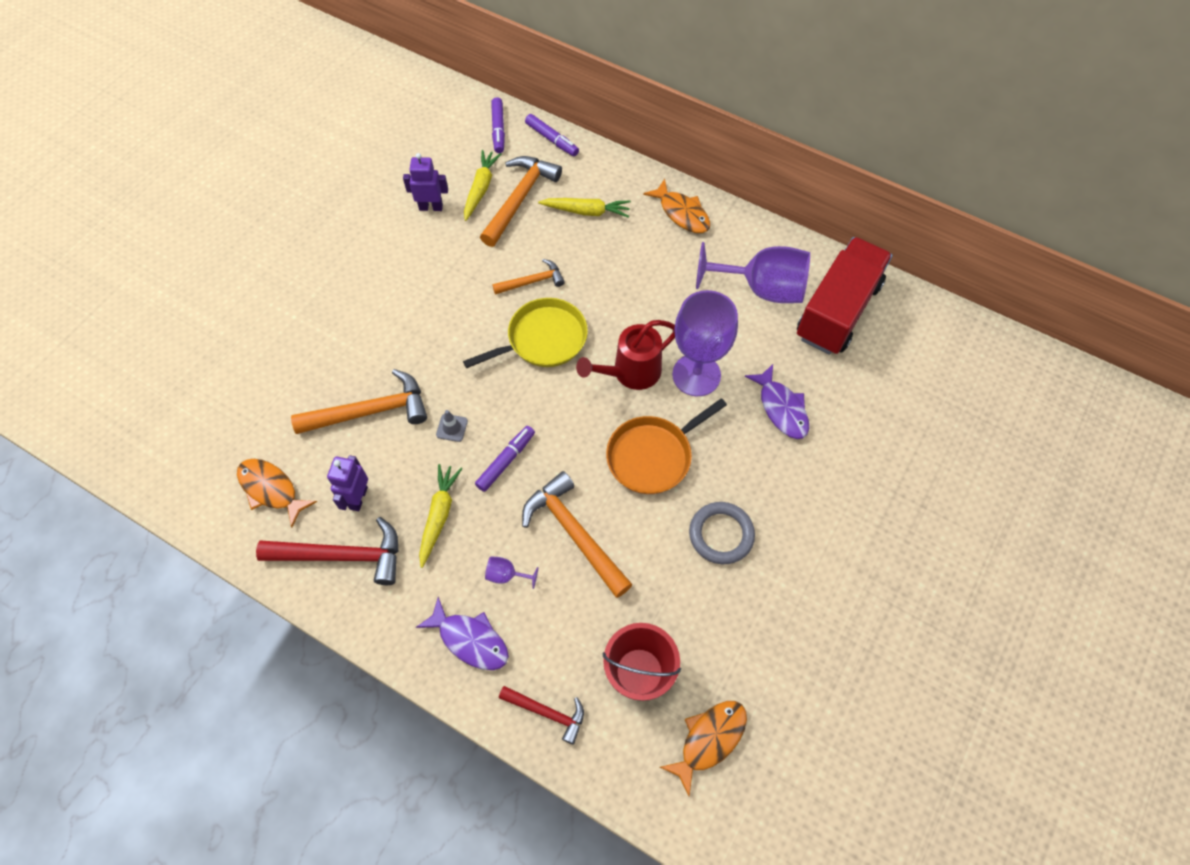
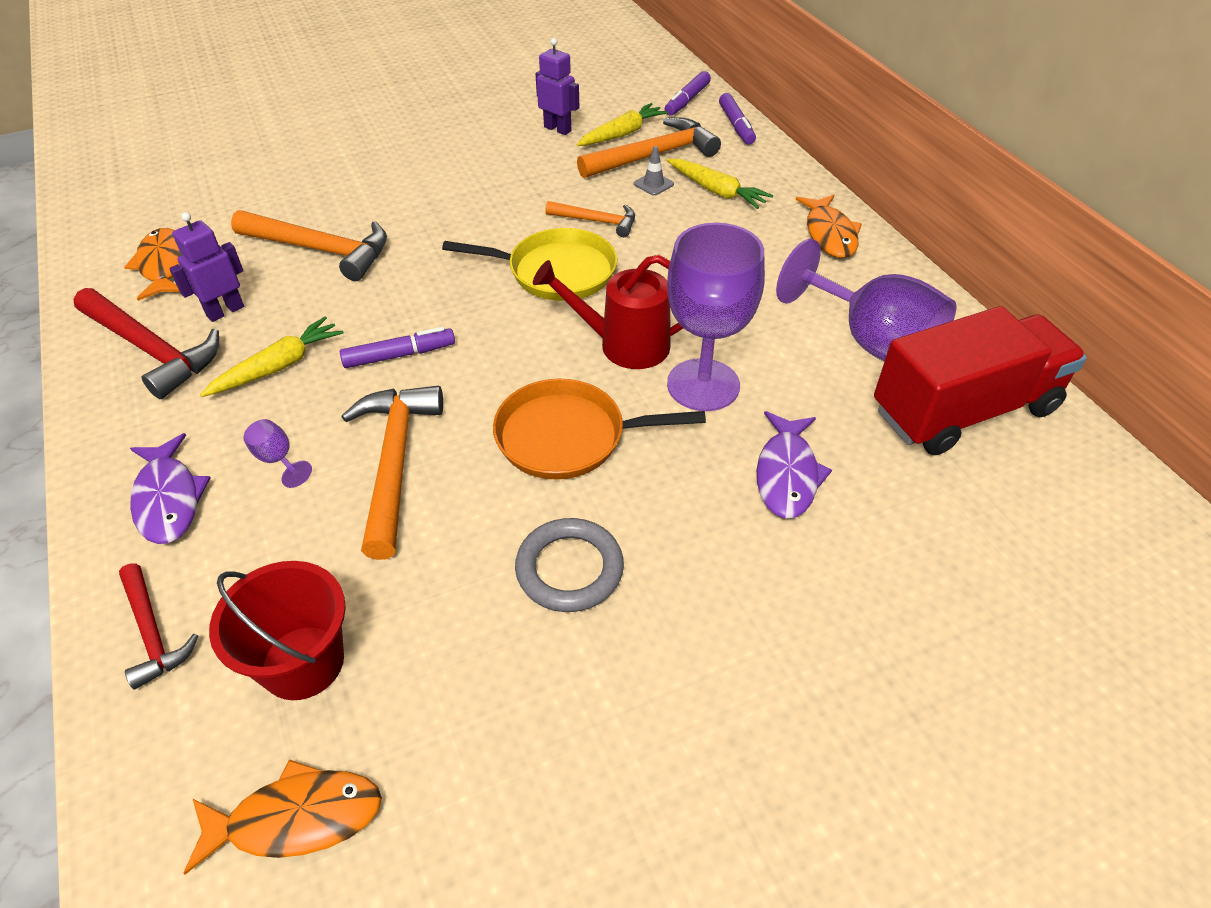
camera: 35 degrees right, 15 degrees down
grey traffic cone [436,410,468,442] -> grey traffic cone moved to [634,146,674,196]

